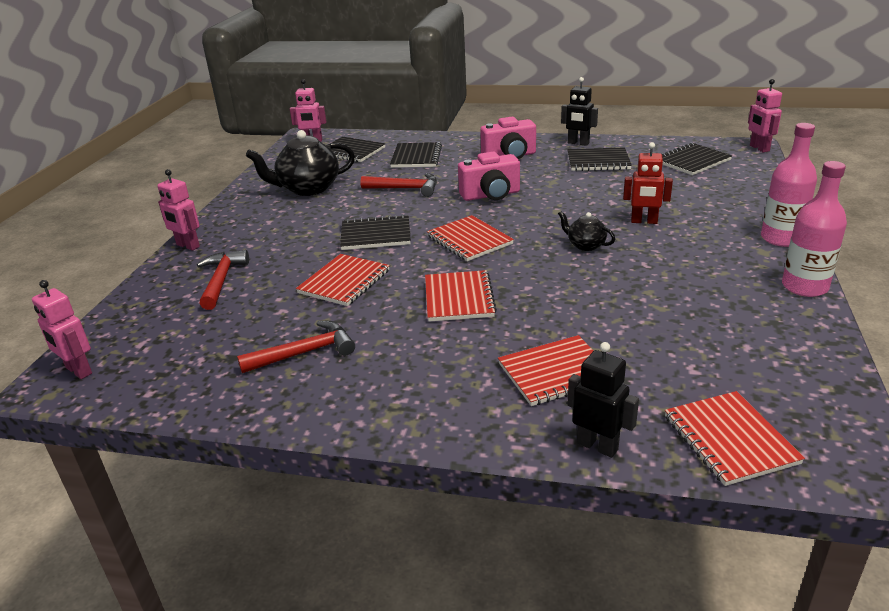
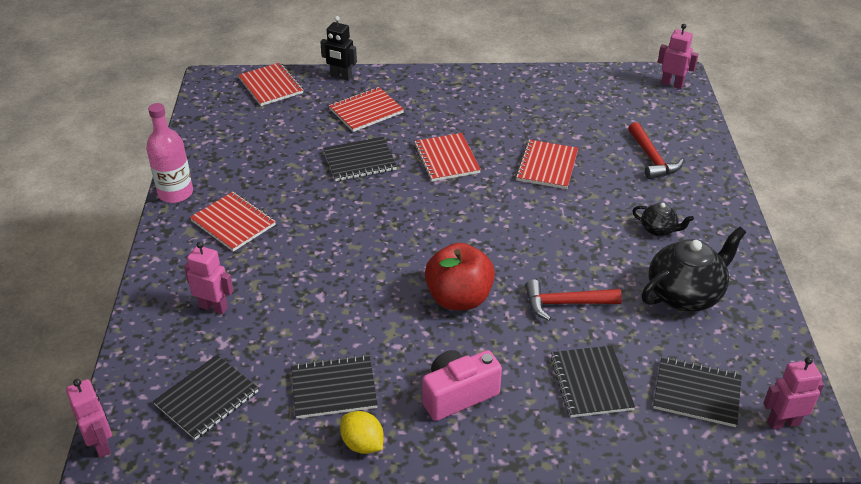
camera: 165 degrees right, 10 degrees up
pink robot [157,169,200,251] -> pink robot moved to [184,242,234,314]
red hammer [237,321,355,373] -> none
black notebook [340,214,411,250] -> black notebook moved to [323,137,397,181]
red notebook [427,215,514,261] -> red notebook moved to [190,192,276,252]
pink camera [458,152,520,201] -> red apple [425,243,495,310]
black teapot [558,211,615,251] -> black teapot moved to [632,203,694,236]
black robot [561,77,598,146] -> yellow lemon [340,411,384,454]
red robot [623,142,673,224] -> none
pink bottle [761,123,817,247] -> none

